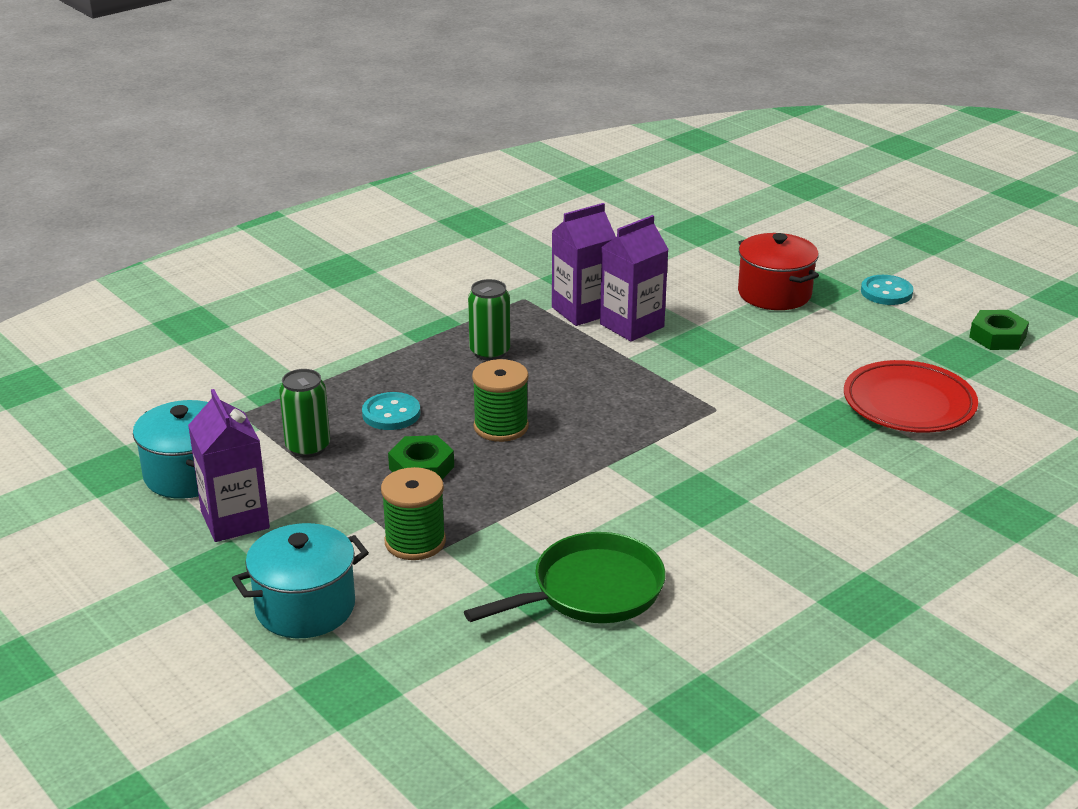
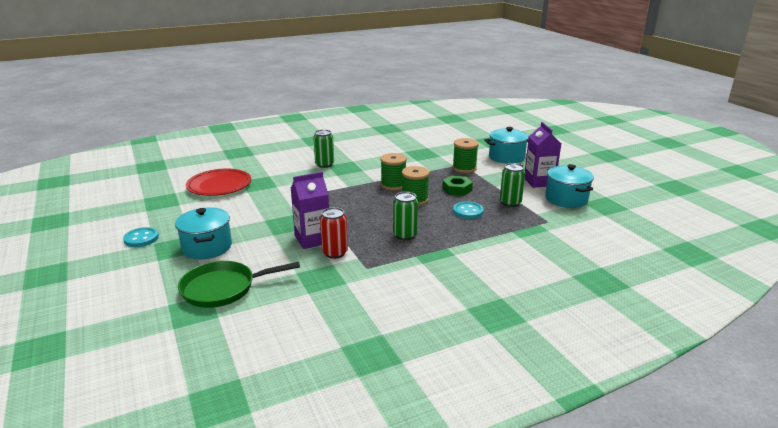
camera: 165 degrees left, 5 degrees down
green pan [464,532,666,623] -> green pan moved to [178,261,300,308]
purple carton [552,203,616,326] -> red can [320,207,348,259]
red pot [738,233,819,310] -> turquoise pot [175,207,232,259]
green nut [969,310,1029,350] -> none
none -> green can [313,130,334,168]
none -> green spool [381,153,407,190]

